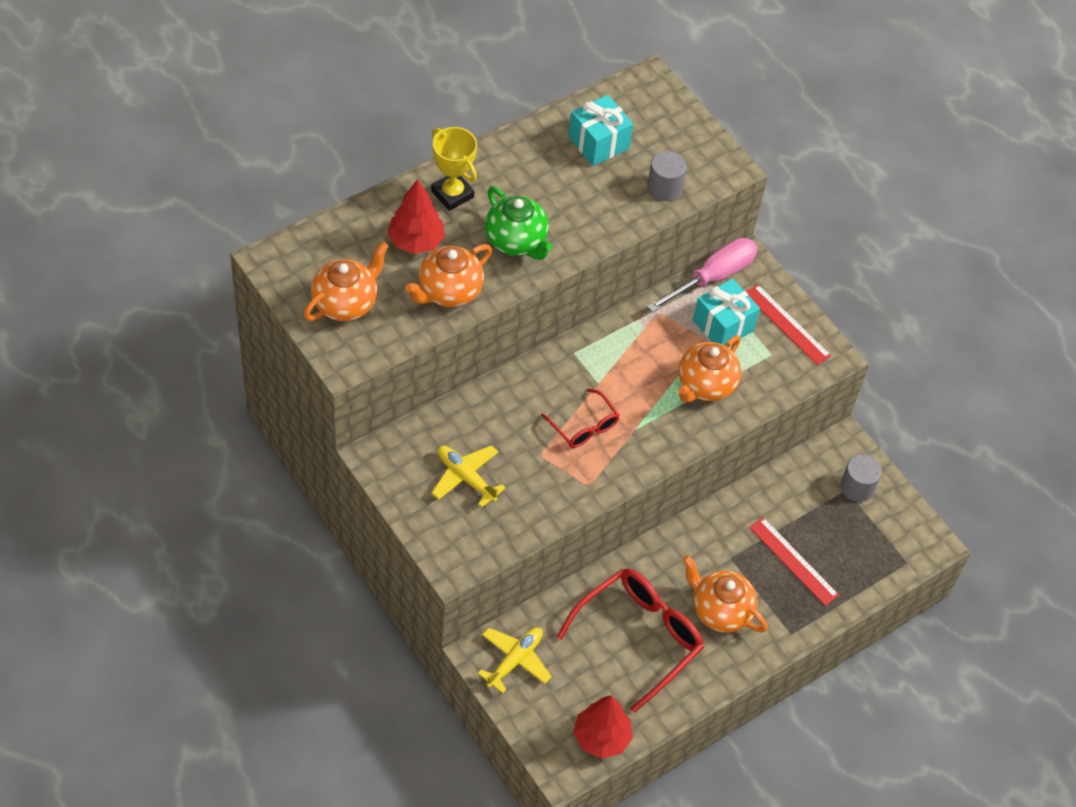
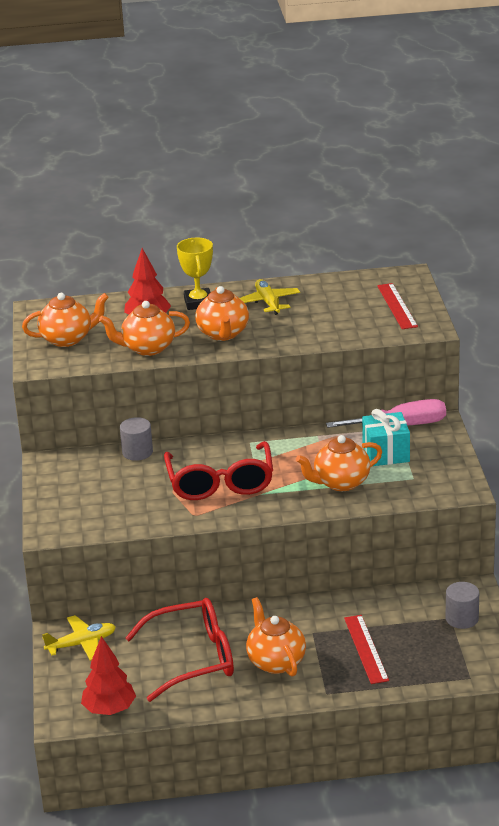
camera: 35 degrees right, 25 degrees down
yellow plane [432,445,506,507] -> yellow plane moved to [240,279,300,315]
green teapot [485,186,553,260] -> orange teapot [195,286,249,341]
red glasses [541,388,620,448] -> red glasses [164,441,273,500], size x1.85
turquoise gift [568,95,633,166] -> none
grey cylinder [647,151,687,201] -> grey cylinder moved to [120,417,153,461]
red ruler [746,284,831,365] -> red ruler moved to [377,283,418,329]

